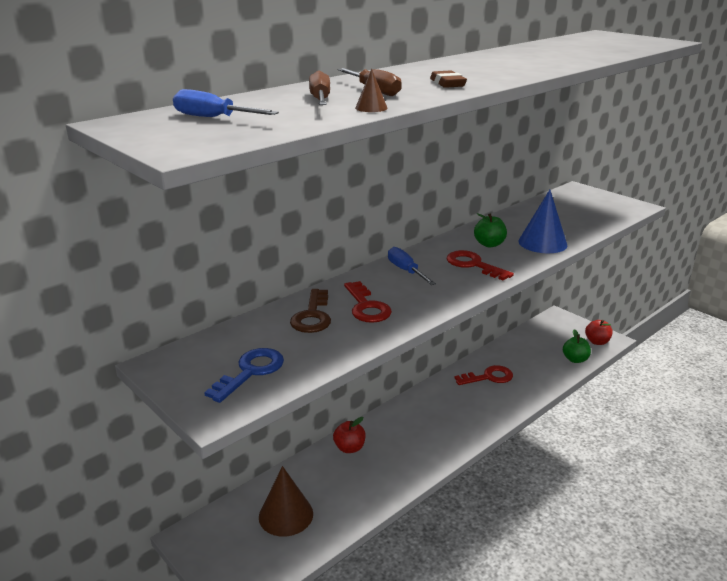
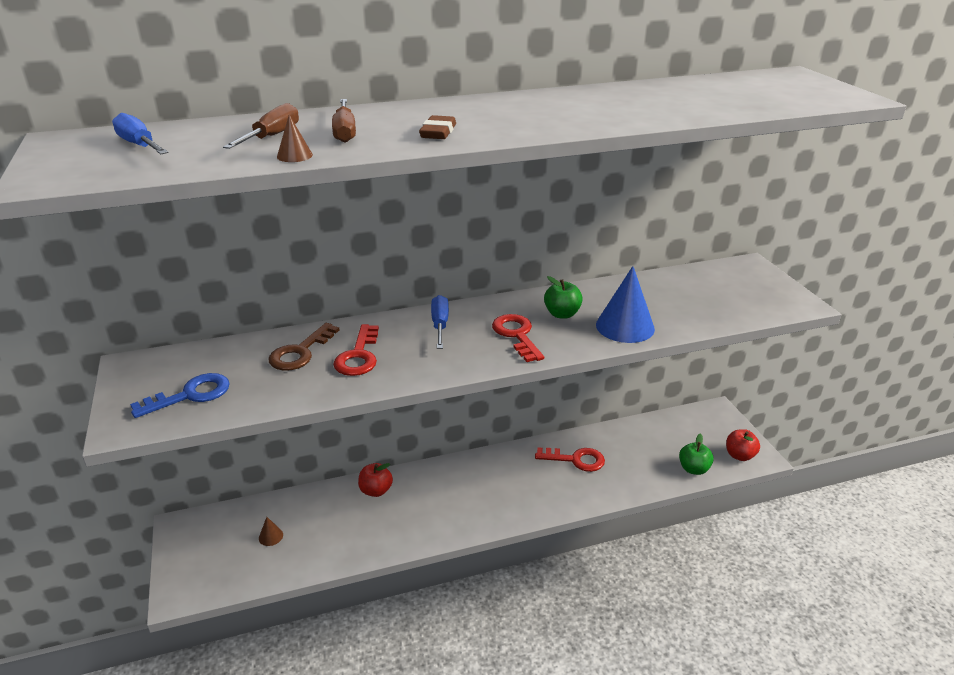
camera: 25 degrees right, 5 degrees up
brown cone [259,466,313,537] -> brown cone [259,517,283,546], size x0.44

